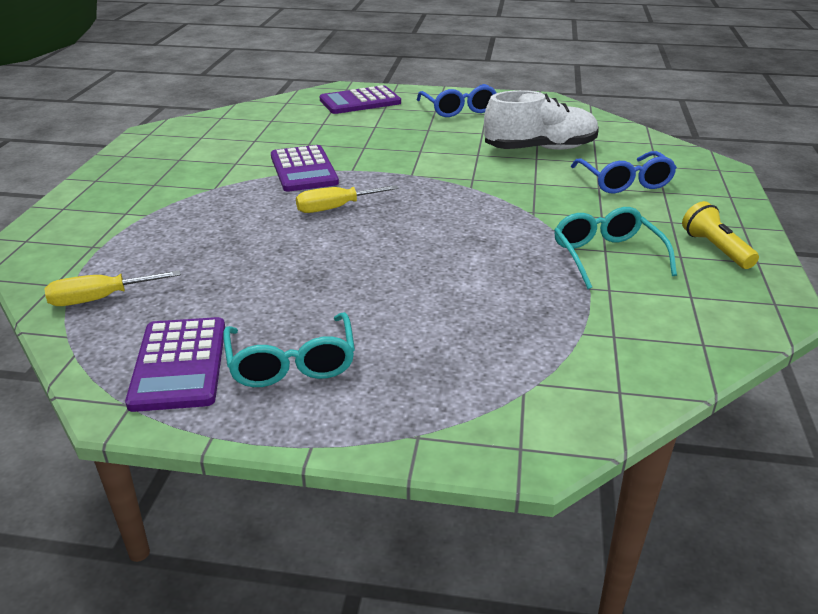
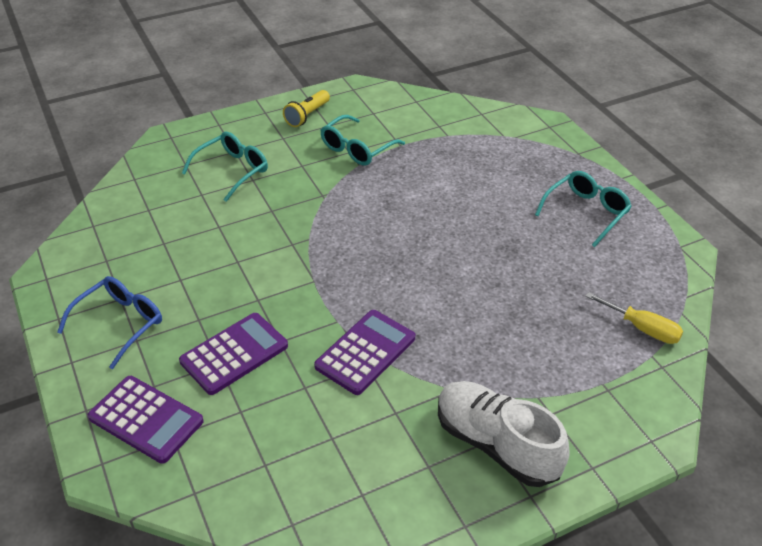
camera: 125 degrees left, 10 degrees up
purple calculator [125,317,225,412] -> purple calculator moved to [179,313,288,395]
yellow screwdriver [296,185,399,213] -> none
white shoe [484,90,599,150] -> white shoe moved to [438,381,570,487]
blue glasses [571,151,677,193] -> turquoise glasses [182,132,268,202]

